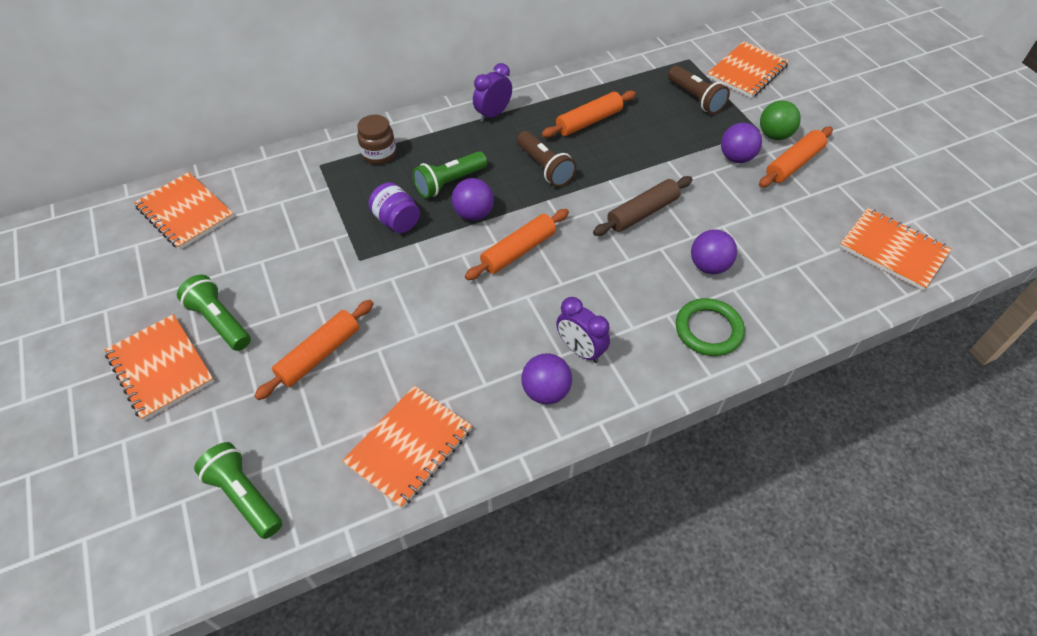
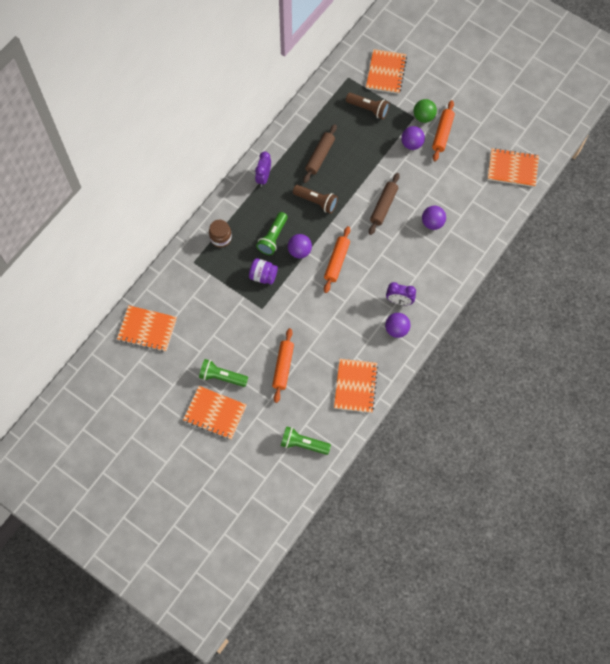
camera: 30 degrees left, 15 degrees up
orange rolling pin [541,90,636,138] -> brown rolling pin [303,124,337,183]
green ring [676,298,745,356] -> none

